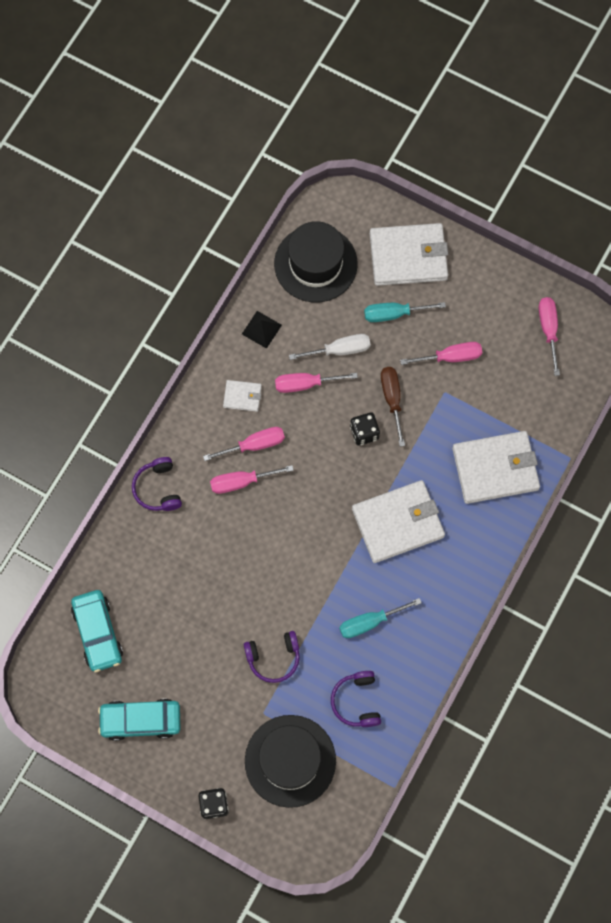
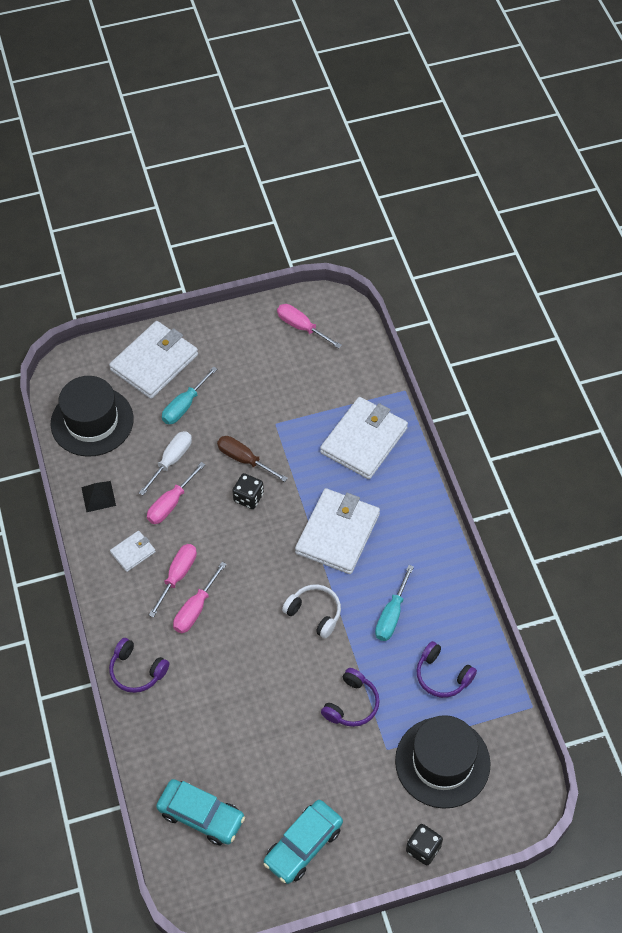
camera: 45 degrees left, 15 degrees down
pink screwdriver [400,342,482,365] -> none
none -> white headphones [282,584,341,638]

